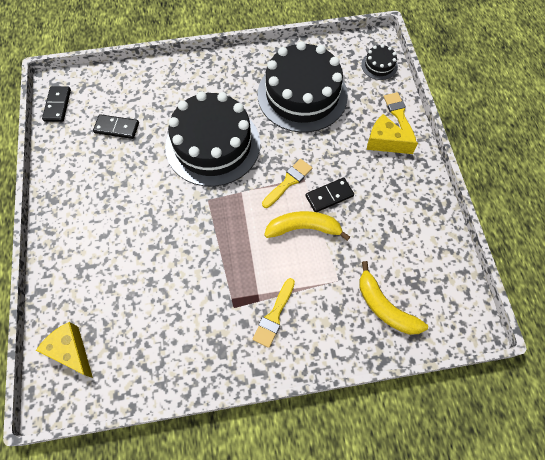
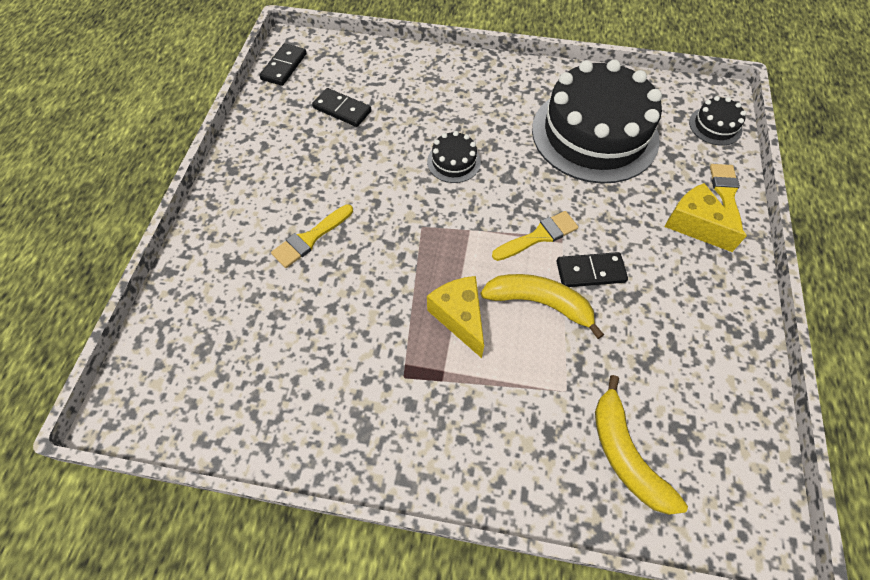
camera: 20 degrees right, 5 degrees down
yellow cheese [36,322,93,378] -> yellow cheese moved to [427,276,484,358]
black cake [165,91,260,187] -> black cake [427,131,481,183], size x0.41
yellow brush [253,278,295,348] -> yellow brush moved to [271,204,353,268]

